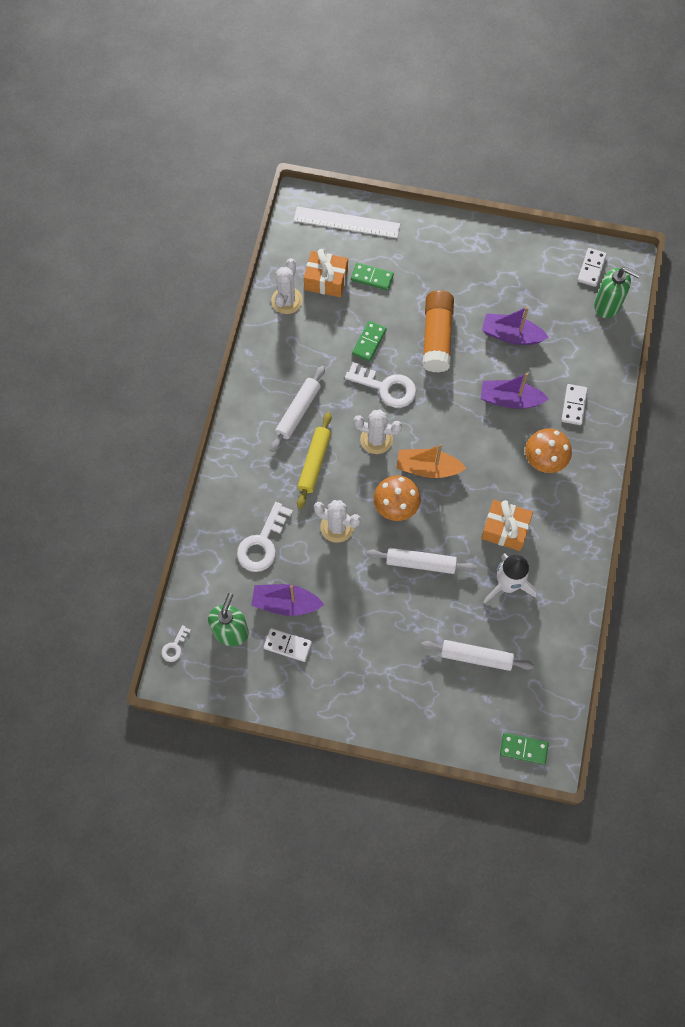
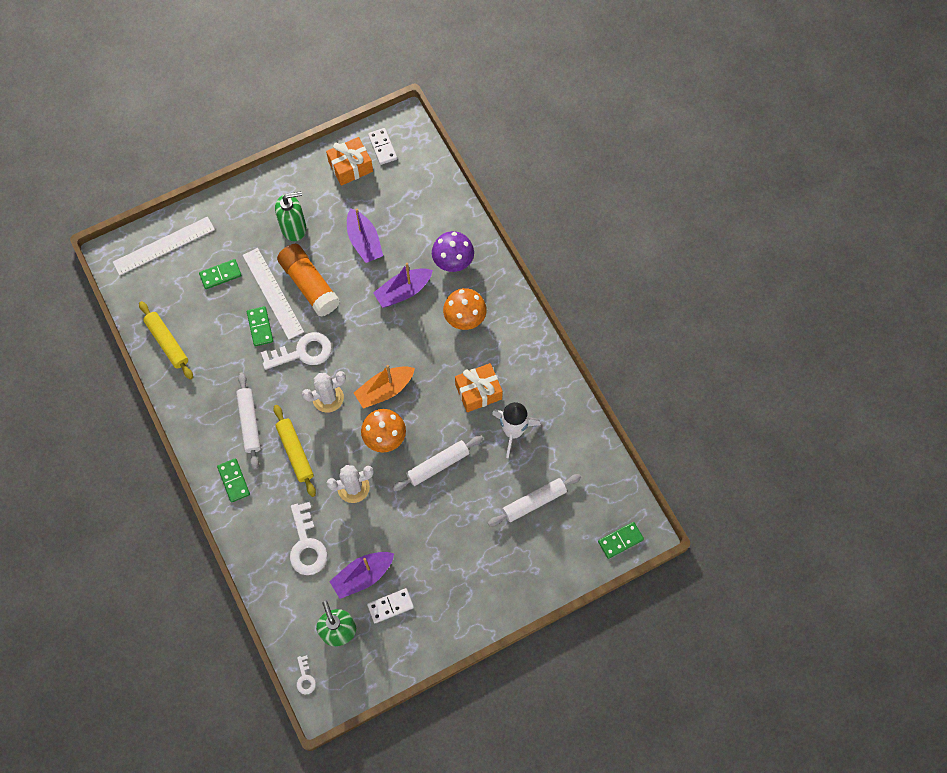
camera: 40 degrees left, 0 degrees up
white cactus [271,258,303,314] -> yellow rolling pin [139,301,193,380]
orange gift [304,249,348,297] -> orange gift moved to [326,137,373,186]
purple boat [482,306,549,345] -> purple boat turned 90 degrees counterclockwise [347,208,383,263]
white domino [561,384,588,425] -> purple mushroom [432,231,474,272]
green soap dispenser [594,267,641,318] -> green soap dispenser moved to [275,191,306,241]
none -> green domino [217,458,250,502]
none -> white ruler [243,248,304,340]

